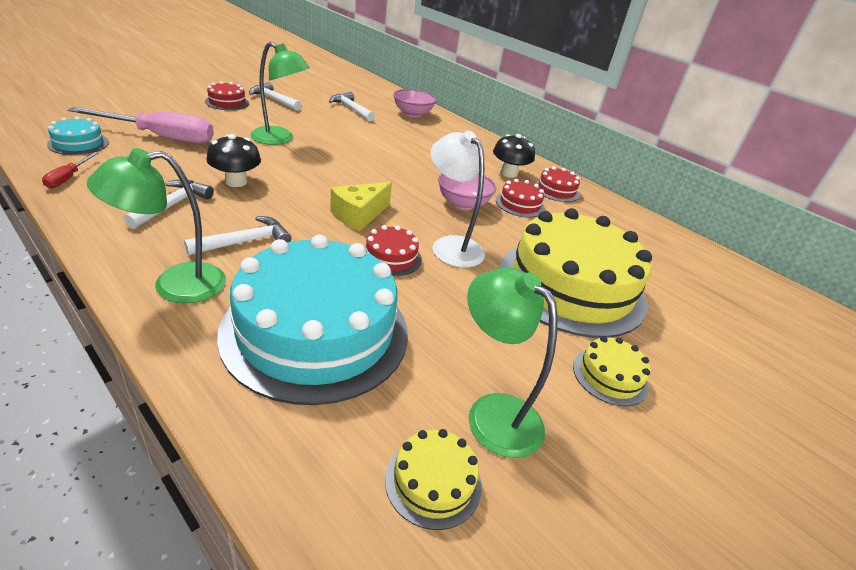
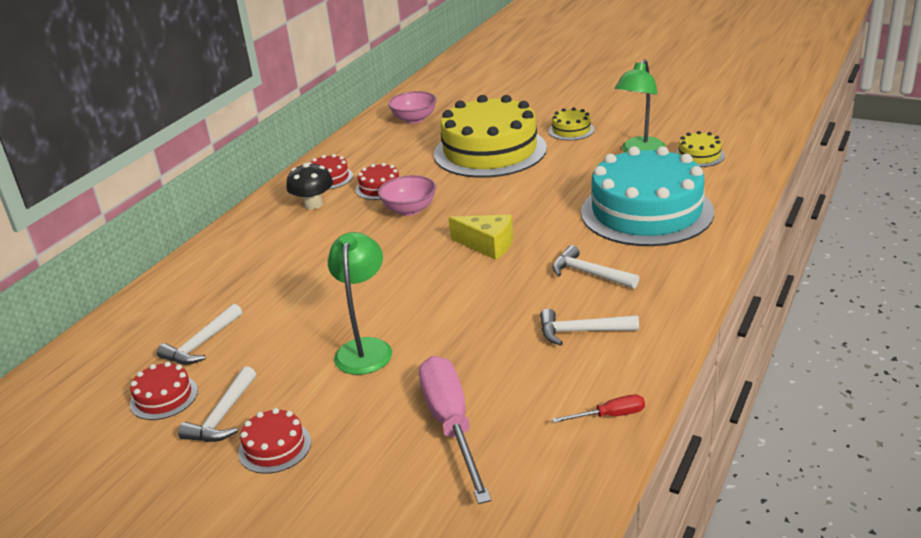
camera: 100 degrees left, 5 degrees down
turquoise cake [47,116,109,155] -> none
green lamp [87,148,226,304] -> none
black mushroom [206,134,261,187] -> none
red cake [364,225,422,276] -> red cake moved to [130,362,198,420]
pink bowl [393,89,436,117] -> pink bowl moved to [388,91,437,124]
white lamp [431,131,485,268] -> none

